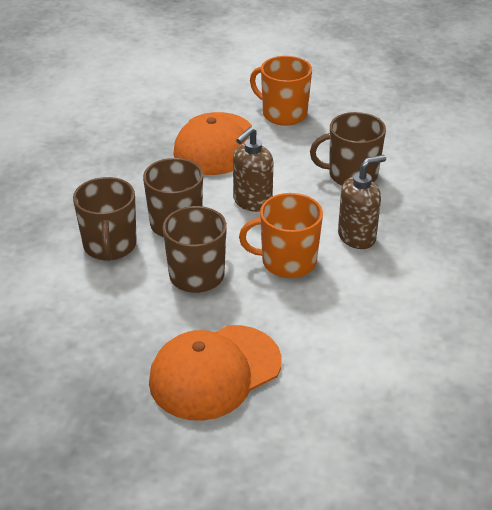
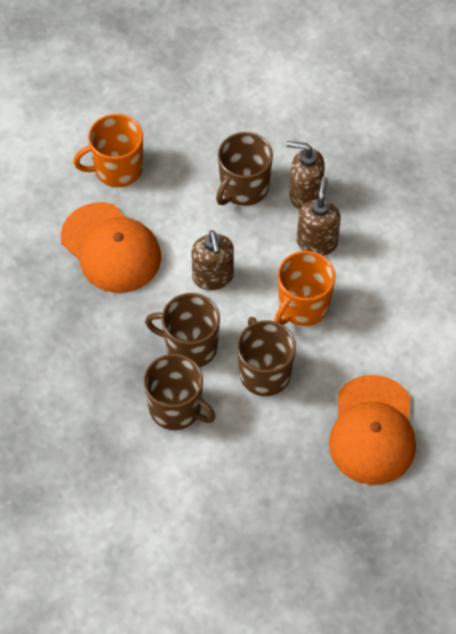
camera: 50 degrees left, 20 degrees up
none -> brown soap dispenser [286,141,325,210]

